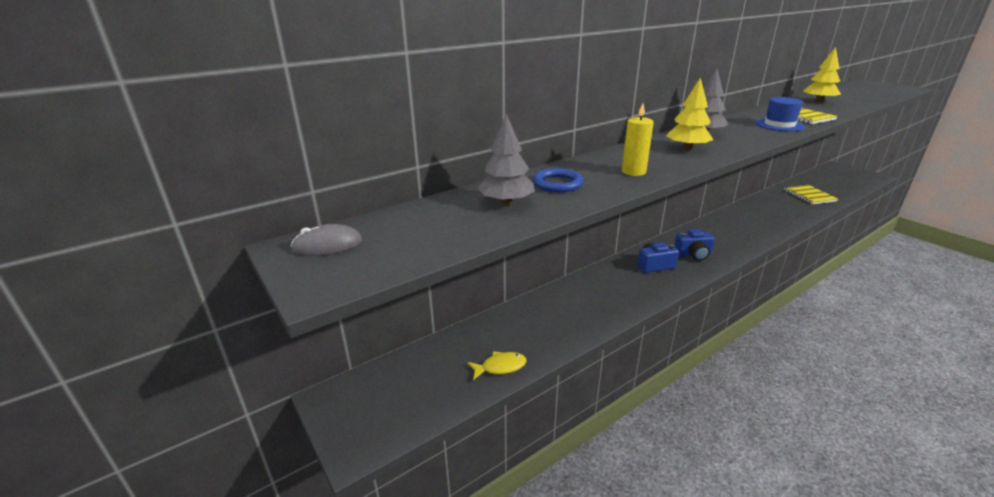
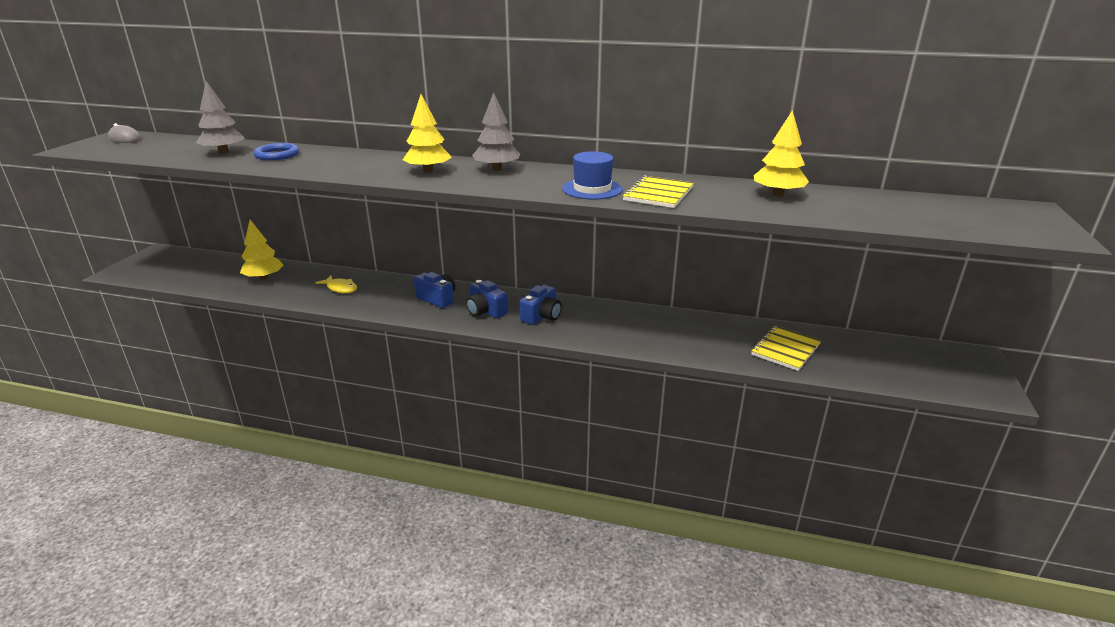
camera: 50 degrees right, 0 degrees up
yellow fish [467,351,527,380] -> yellow fish moved to [315,276,357,293]
yellow candle [622,103,654,176] -> none
none -> yellow tree [240,220,283,280]
none -> blue camera [520,285,562,325]

